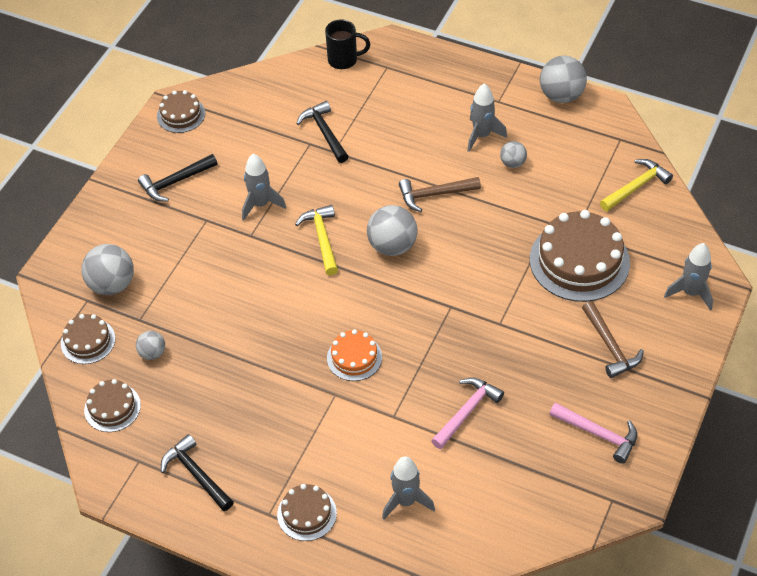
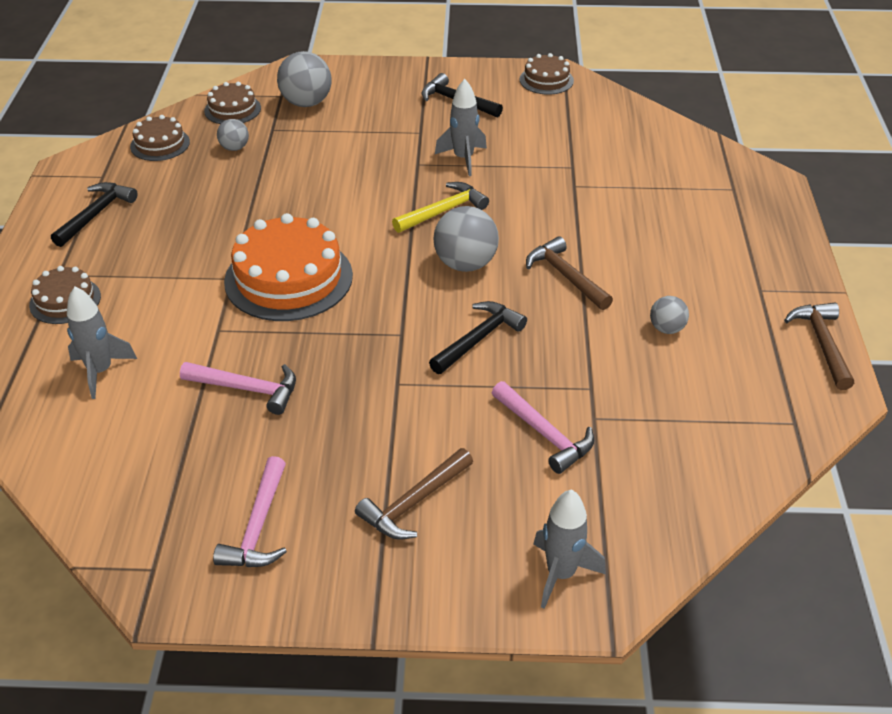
camera: 65 degrees right, 10 degrees down
black hammer [297,101,349,163] -> black hammer moved to [429,301,527,374]
black mug [325,19,370,69] -> none
orange cake [327,329,382,381] -> orange cake [224,213,353,321], size x1.88
grey rocket [467,83,507,152] -> none
brown cake [530,210,630,302] -> pink hammer [492,381,594,474]
grey ball [540,56,587,103] -> brown hammer [784,303,854,390]
yellow hammer [600,159,673,211] -> none

